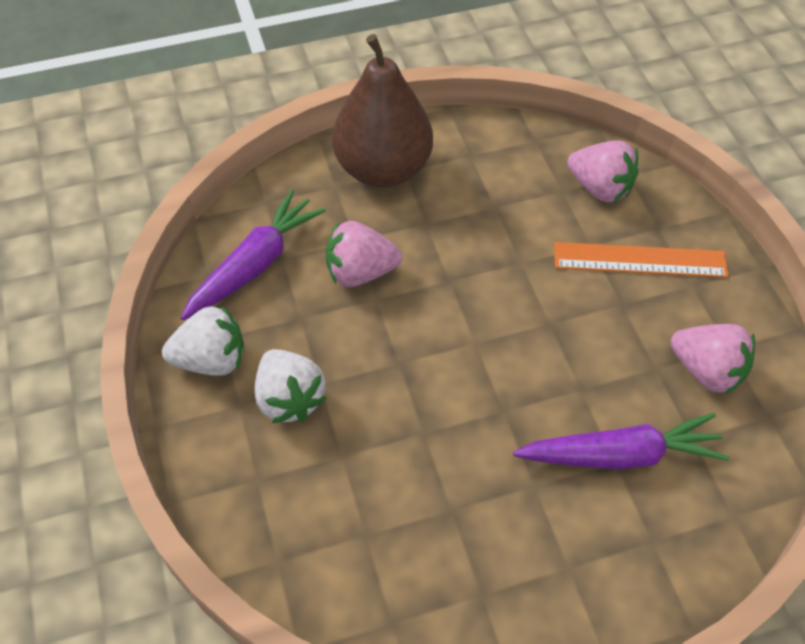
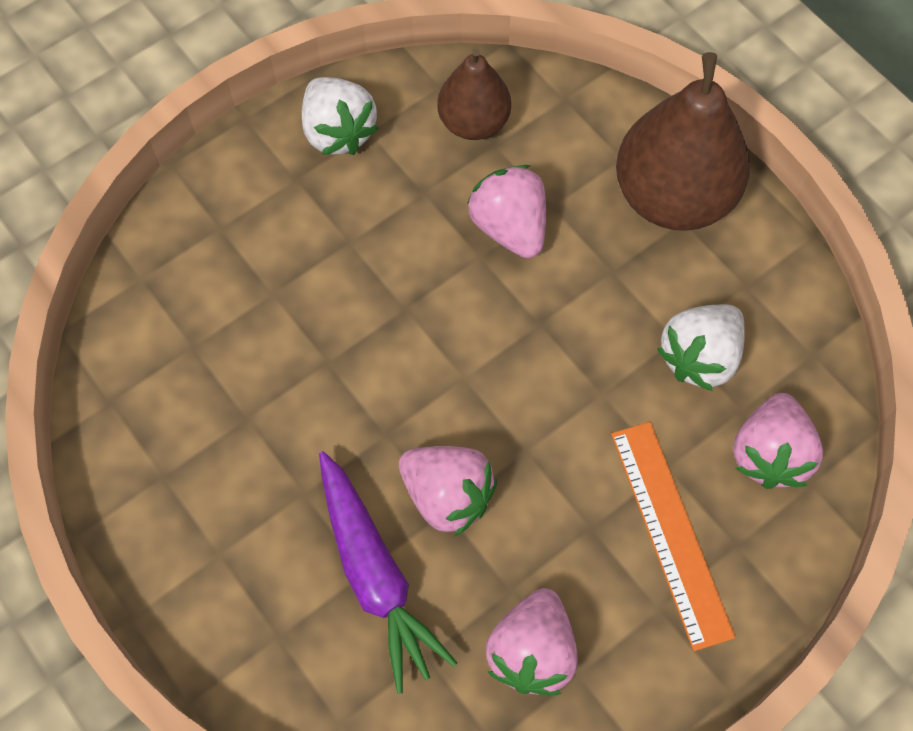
camera: 70 degrees right, 10 degrees up
purple carrot [181,189,326,320] -> brown pear [437,48,511,140]
white strawberry [255,349,327,423] -> white strawberry moved to [657,305,745,391]
none -> pink strawberry [399,446,497,536]

